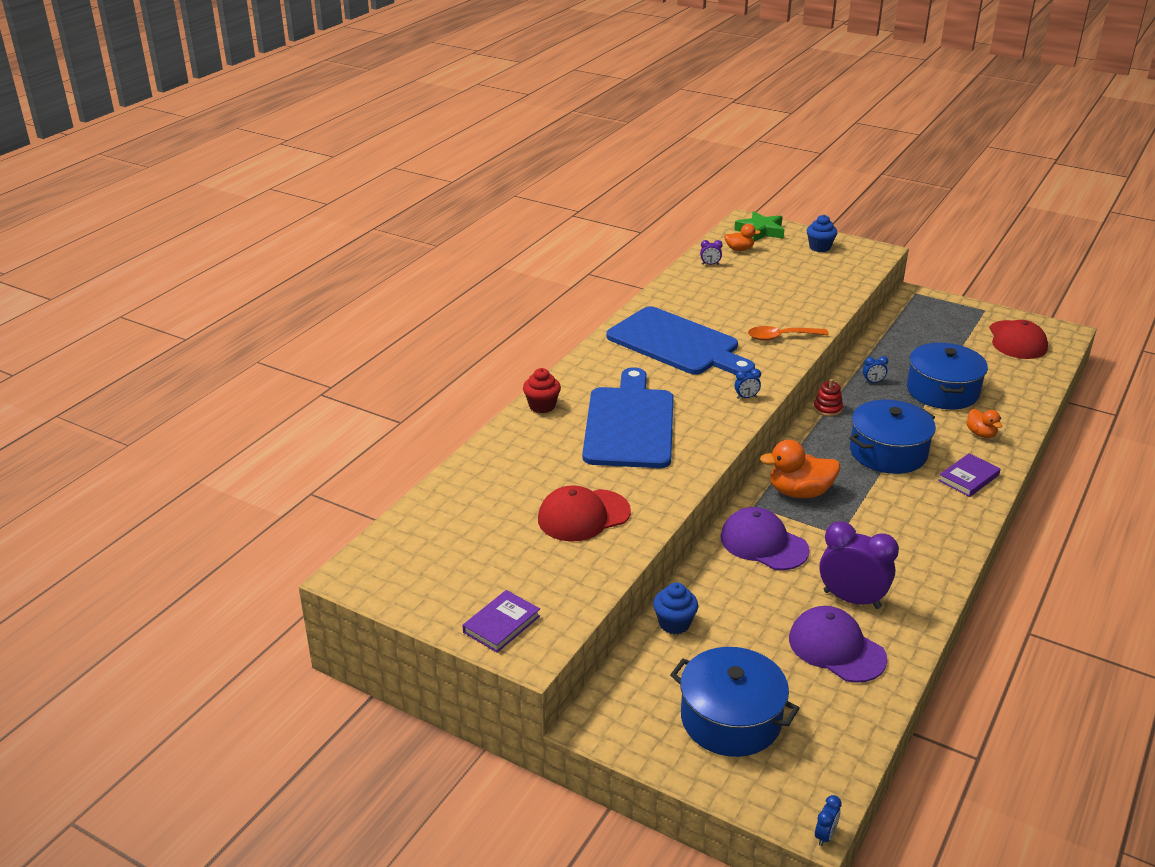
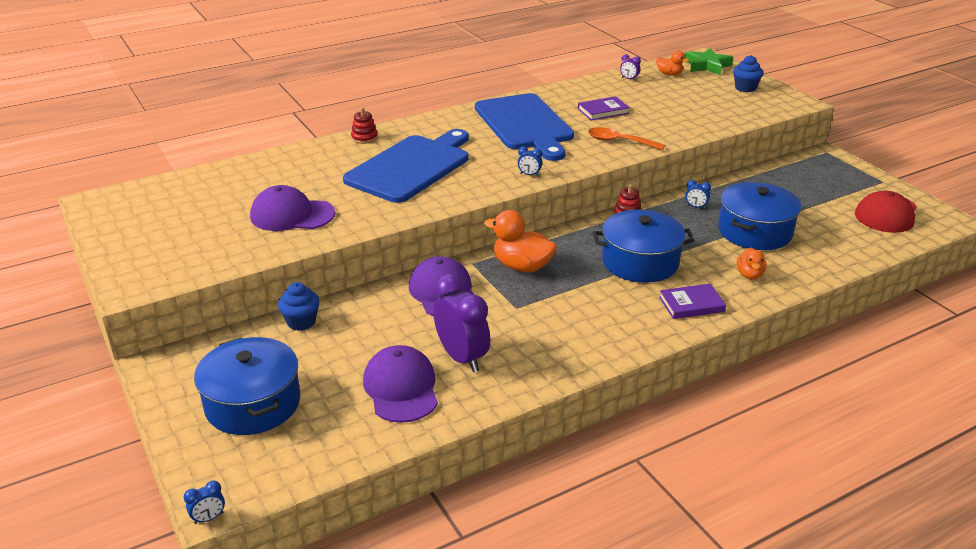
camera: 30 degrees right, 0 degrees up
purple book [462,590,540,653] -> purple book moved to [578,96,630,121]
red cupcake [523,368,561,413] -> red stacking toy [351,107,378,144]
red cap [538,486,631,542] -> purple cap [250,185,335,231]

